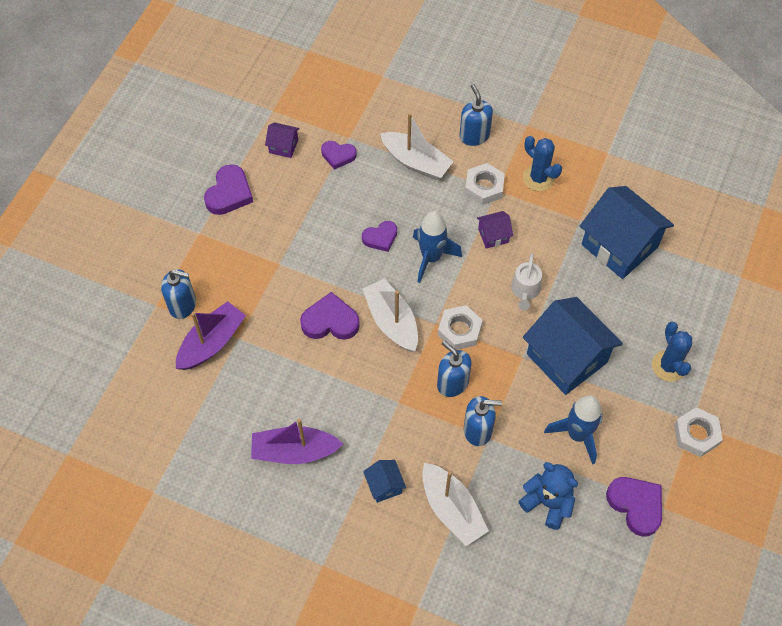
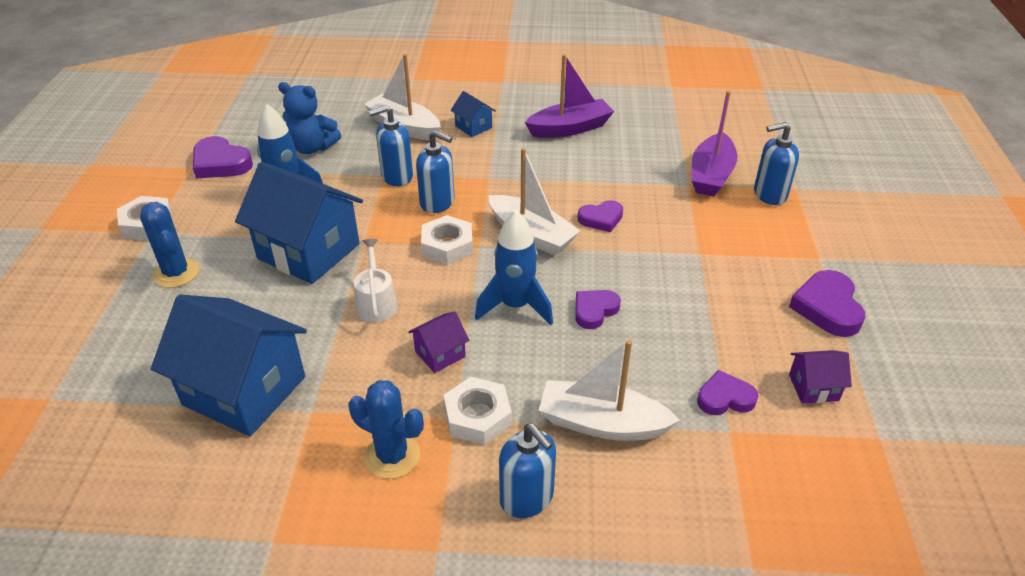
camera: 160 degrees right, 20 degrees down
purple heart [300,292,360,340] -> purple heart [578,200,623,232], size x0.66

